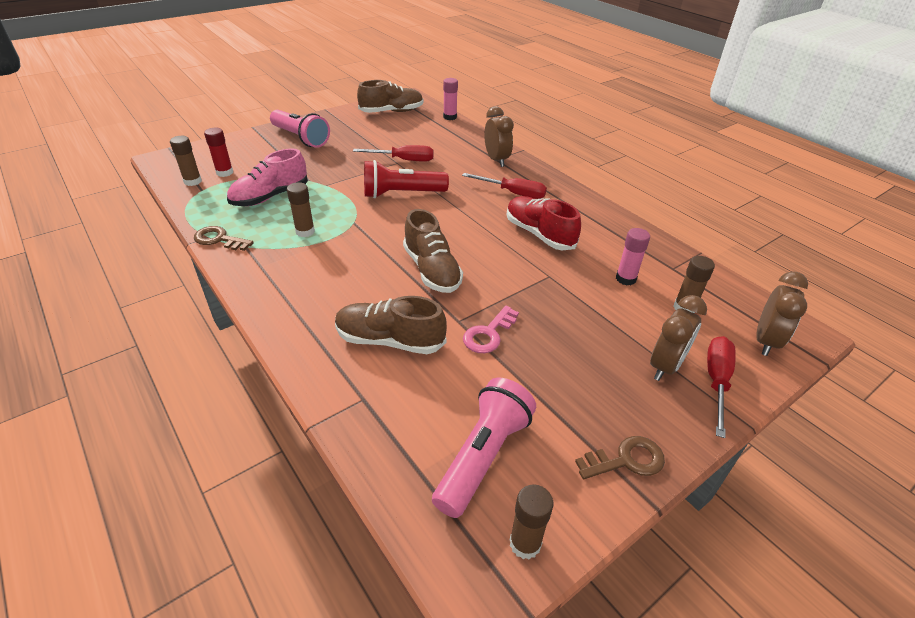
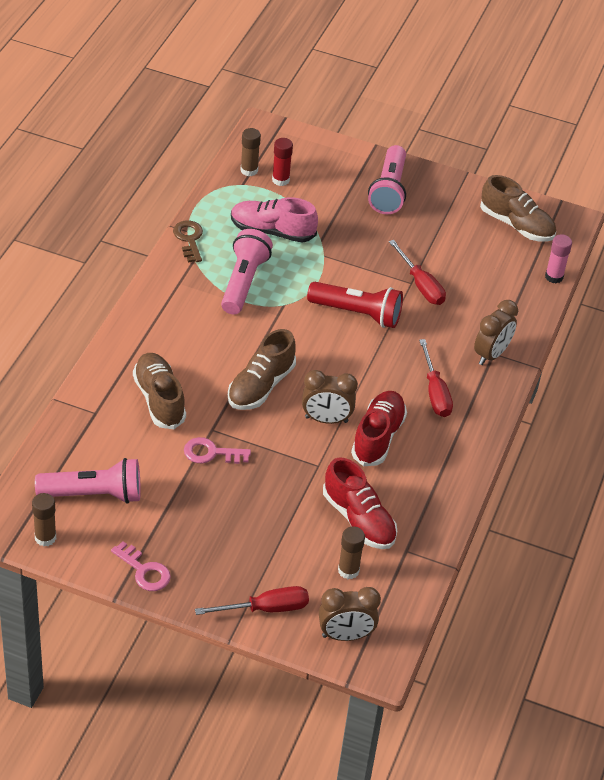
camera: 55 degrees right, 5 degrees up
brown glue stick [287,182,315,237] -> pink flashlight [221,229,273,314]
red flashlight [364,160,449,198] -> red flashlight turned 150 degrees clockwise [307,282,403,328]
brown key [575,436,665,479] -> pink key [111,541,171,591]
pink glue stick [616,228,650,285] -> red shoe [323,457,397,549]
brown clock [650,295,707,381] -> brown clock moved to [302,370,358,424]

